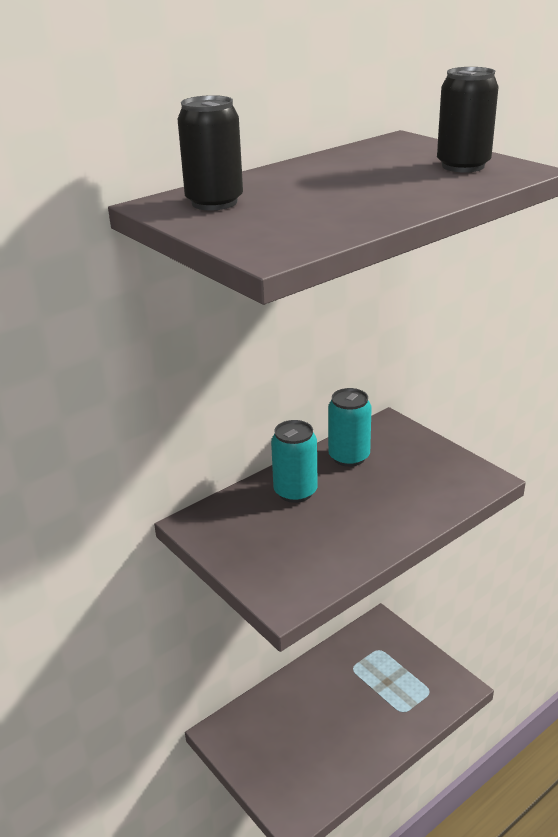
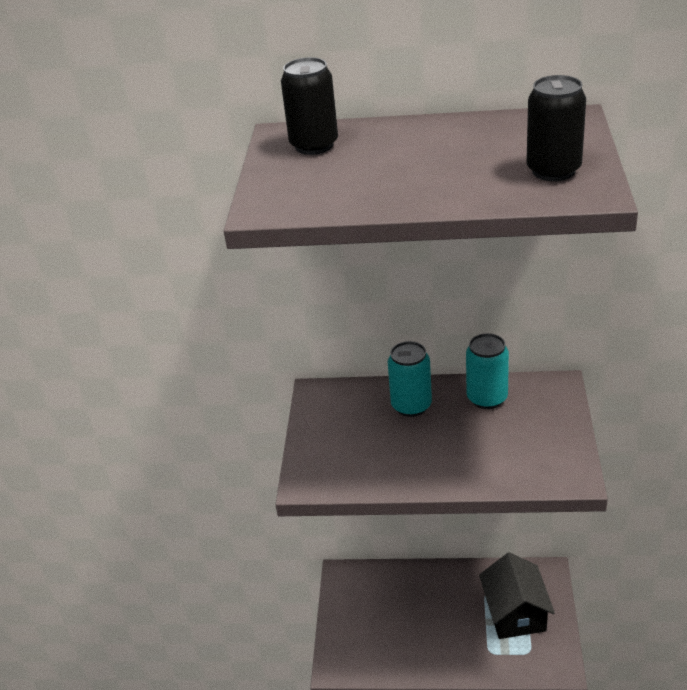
camera: 45 degrees right, 5 degrees up
none -> black house [479,552,555,639]

